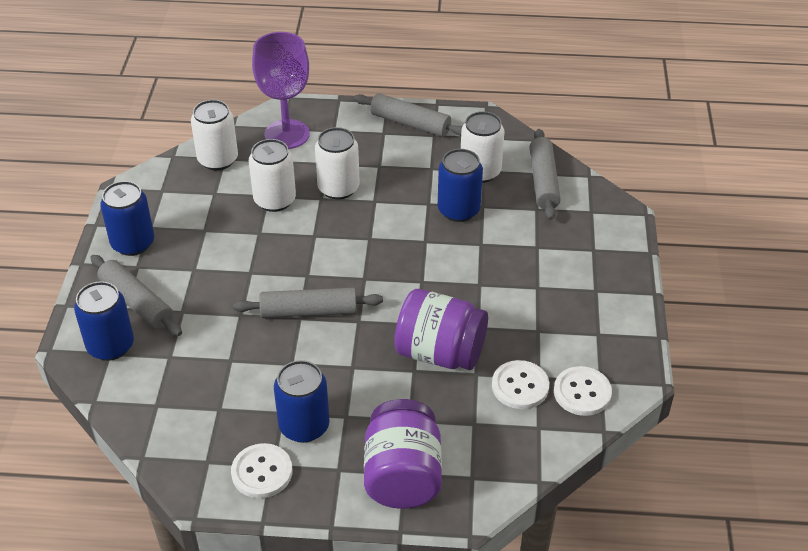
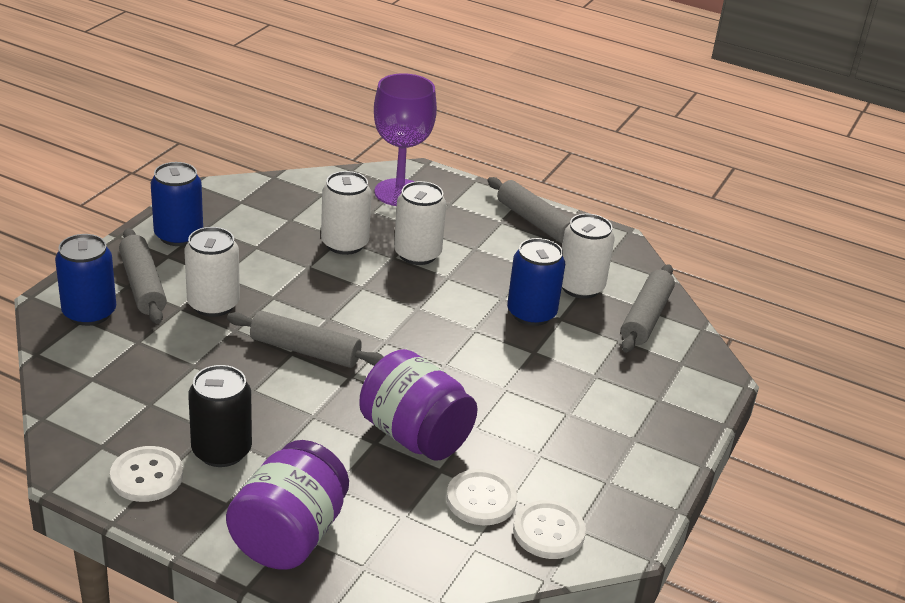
camera: 20 degrees right, 10 degrees down
white can [191,100,238,171] -> white can moved to [184,227,240,317]
blue can [274,360,330,443] -> black can [188,365,252,467]

